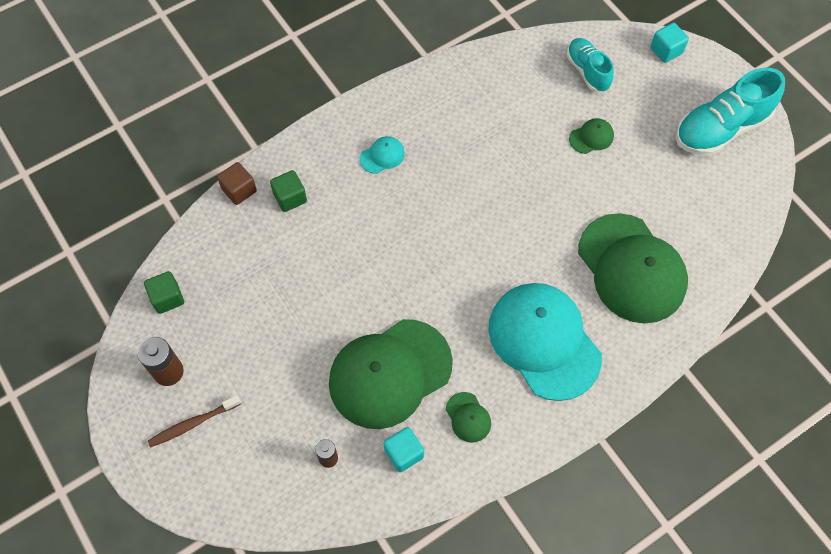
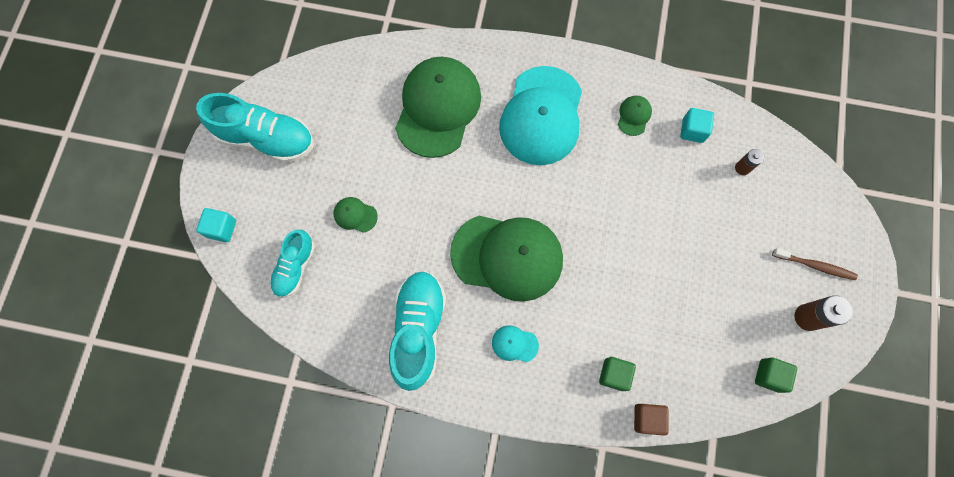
camera: 135 degrees left, 10 degrees up
green cap [329,319,453,429] -> green cap moved to [450,216,563,302]
none -> turquoise shoe [389,271,446,391]

